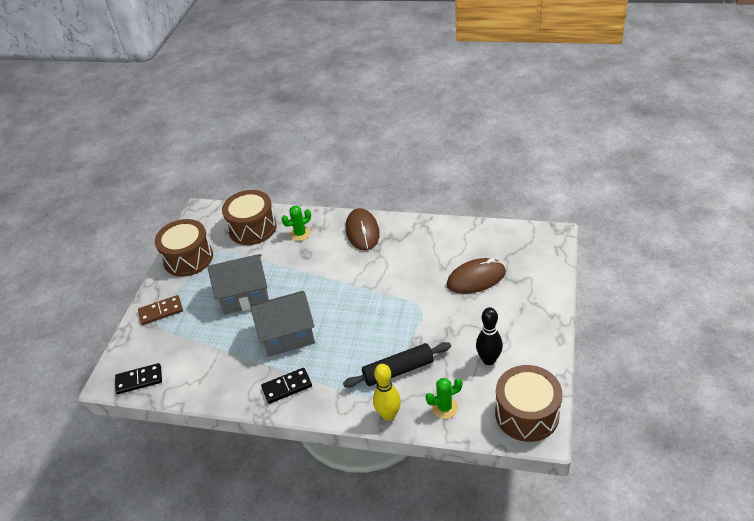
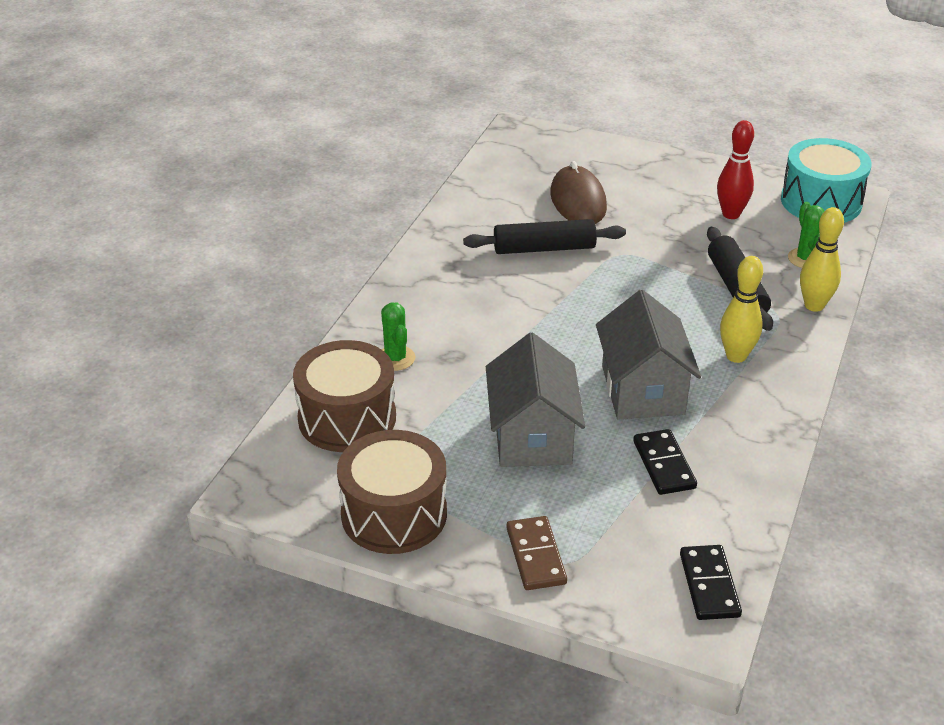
camera: 85 degrees left, 5 degrees down
black domino [261,368,312,404] -> black domino moved to [633,429,697,495]
brown mouse [346,208,380,251] -> none
black bowling pin [476,307,503,365] -> red bowling pin [717,120,754,219]
brown drum [495,365,562,442] -> turquoise drum [781,138,872,223]
none -> black rolling pin [463,219,626,254]
none -> yellow bowling pin [720,256,763,363]

